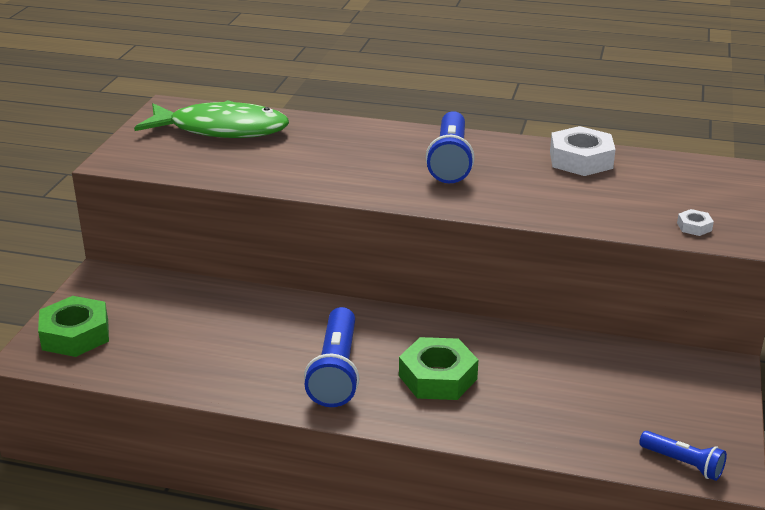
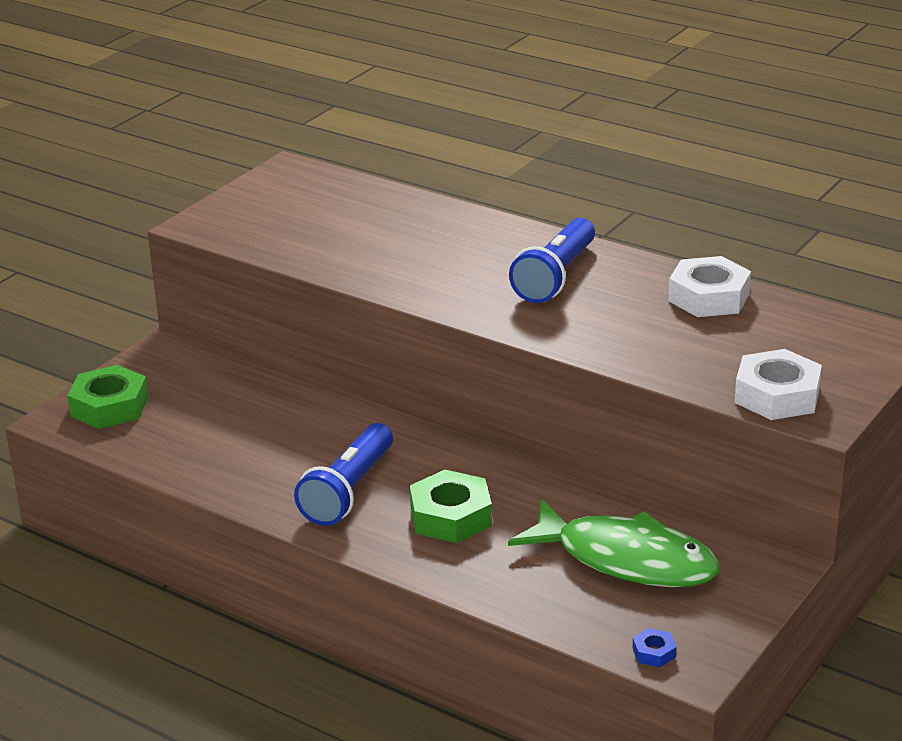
camera: 20 degrees right, 0 degrees up
green fish [134,100,289,138] -> green fish moved to [508,499,720,587]
blue flashlight [639,431,727,481] -> blue nut [633,628,676,667]
white nut [677,209,714,236] -> white nut [735,349,822,420], size x2.18

